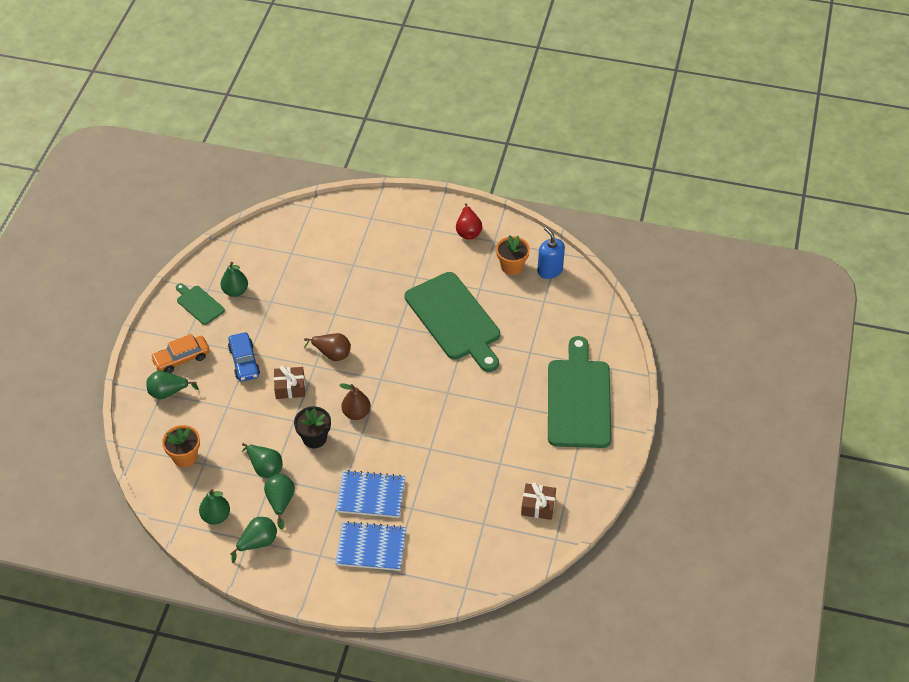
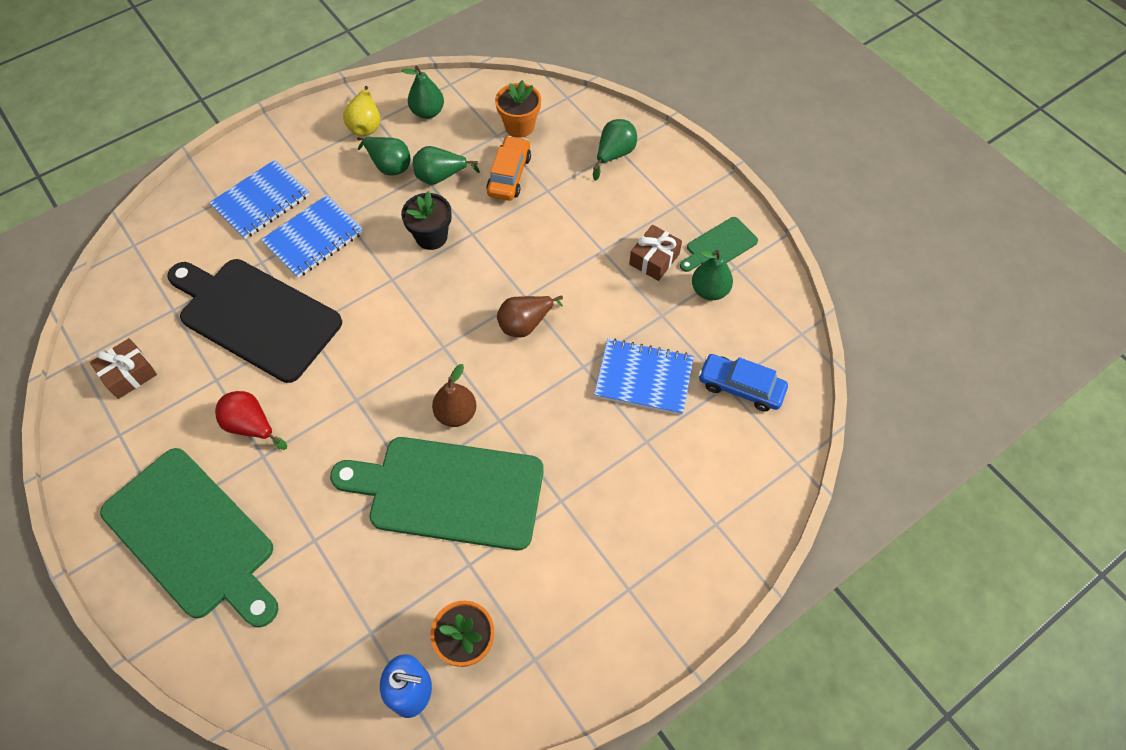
camera: 130 degrees right, 10 degrees up
orange car [150,334,210,373] -> orange car moved to [486,136,531,201]
green cutting board [176,283,225,325] -> green cutting board turned 150 degrees clockwise [680,217,758,272]
blue car [228,332,260,382] -> blue car moved to [698,354,788,412]
green pear [230,517,277,563] -> yellow pear [343,86,381,136]
brown gift [274,366,305,399] -> brown gift moved to [629,225,682,281]
brown pear [340,383,371,420] -> brown pear moved to [432,364,476,427]
red pear [456,203,482,240] -> red pear moved to [215,391,287,450]
none -> black cutting board [167,259,342,383]
none -> blue notebook [594,338,694,415]

